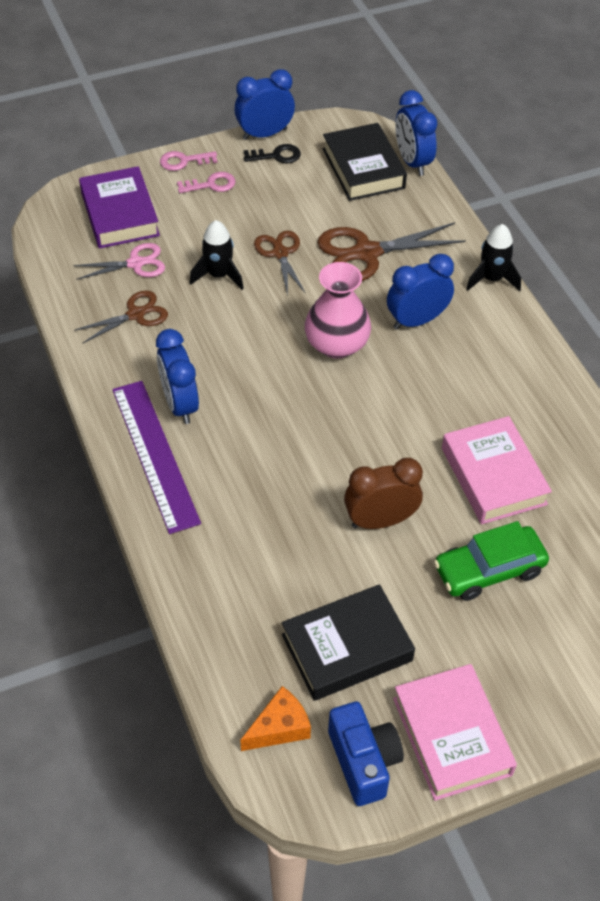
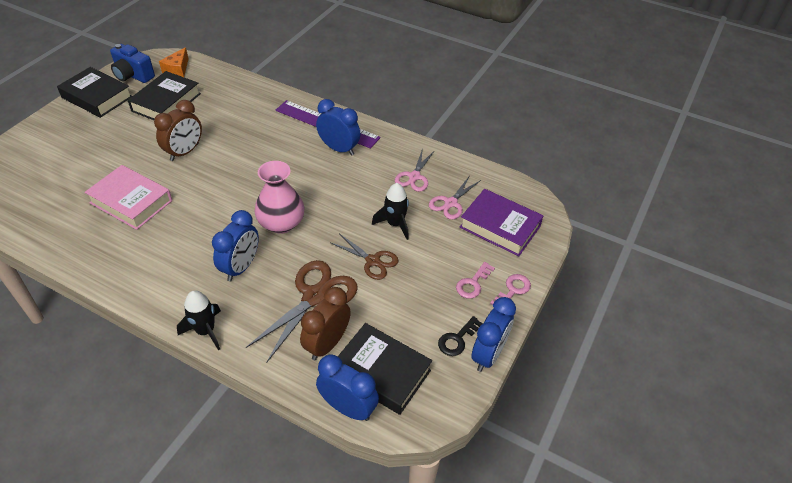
camera: 140 degrees right, 5 degrees down
brown scissors [74,291,168,344] -> pink scissors [395,148,435,192]
pink book [393,664,517,801] -> black book [57,67,132,118]
green car [434,521,549,601] -> none
none -> brown clock [300,287,351,360]

